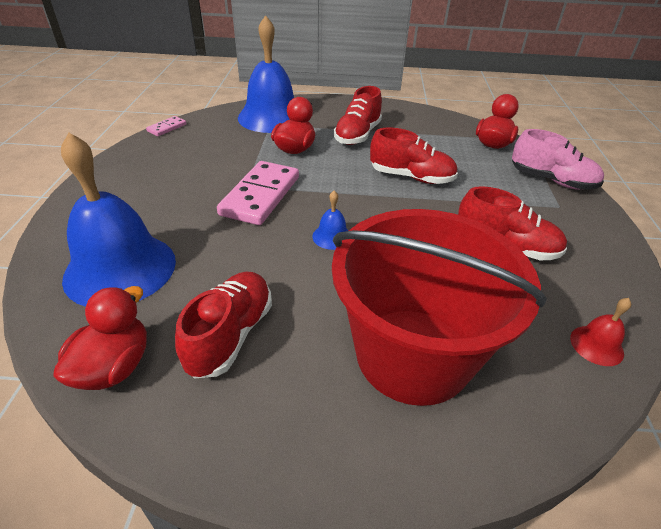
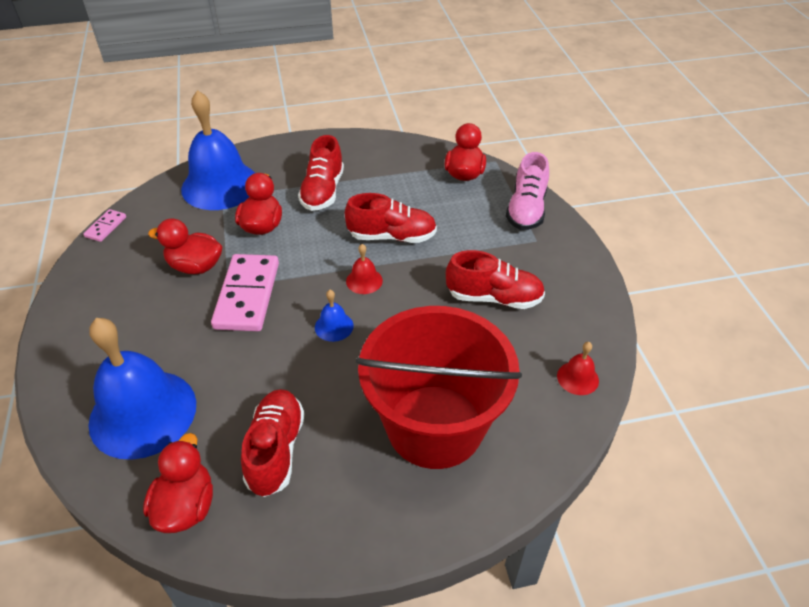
camera: 15 degrees left, 5 degrees up
pink shoe [512,129,604,190] -> pink shoe turned 90 degrees clockwise [506,152,549,230]
none -> red duck [148,218,222,274]
none -> red bell [346,244,383,294]

